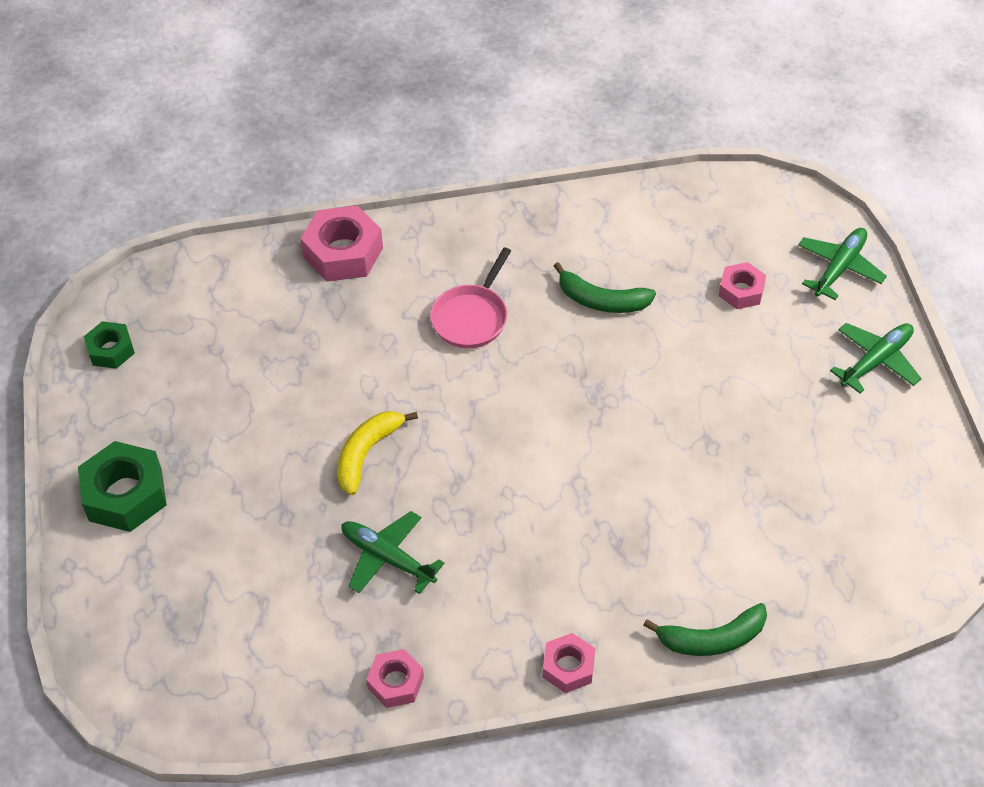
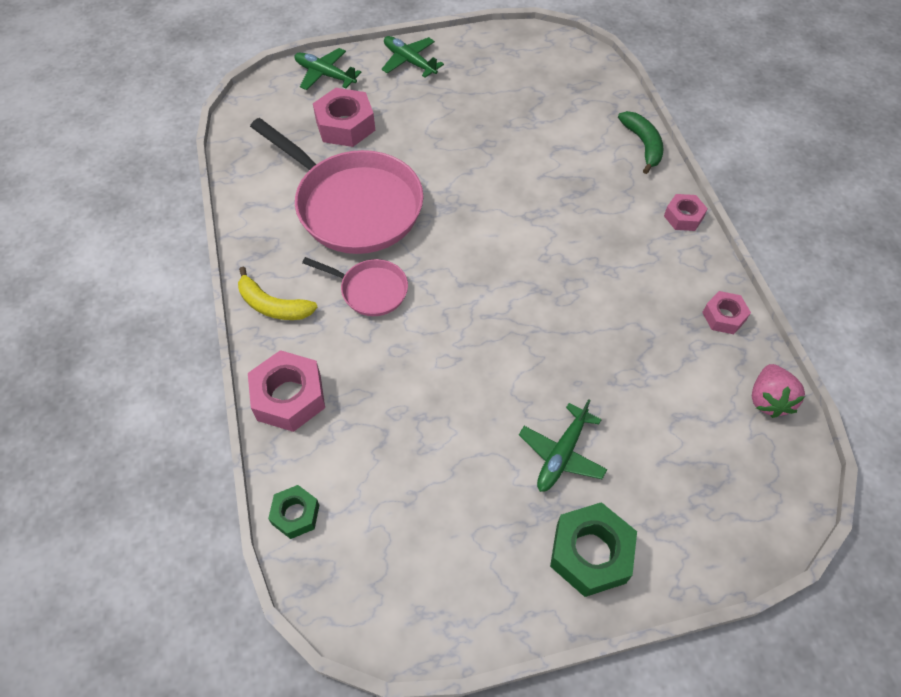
camera: 95 degrees left, 5 degrees up
green nut [84,321,135,369] -> green nut moved to [268,485,319,539]
yellow banana [337,411,418,495] -> yellow banana moved to [238,267,317,320]
green plane [341,511,444,594] -> green plane moved to [519,399,607,492]
green banana [554,262,656,313] -> pink pan [250,118,424,254]
pink nut [719,262,766,309] -> pink nut [313,88,375,147], size x1.70
none -> pink strawberry [752,364,805,418]

